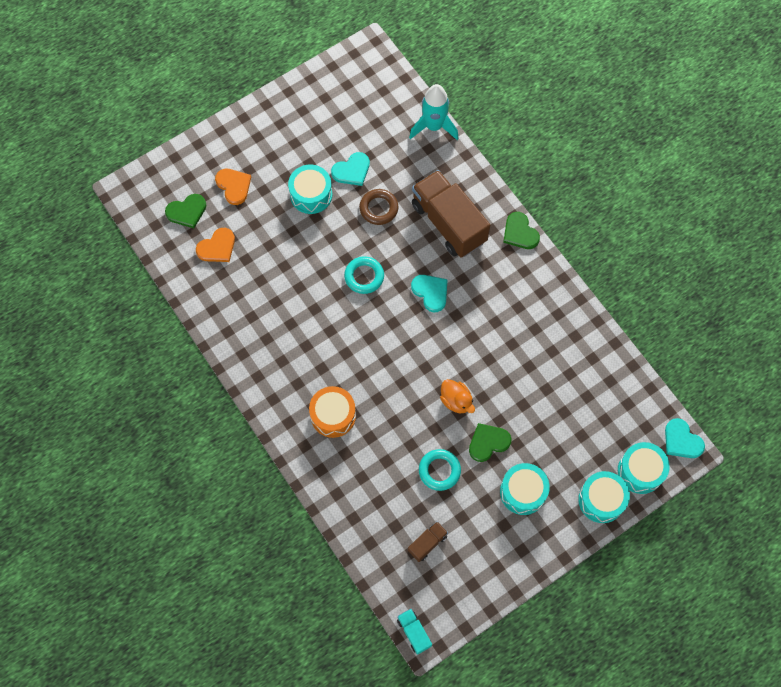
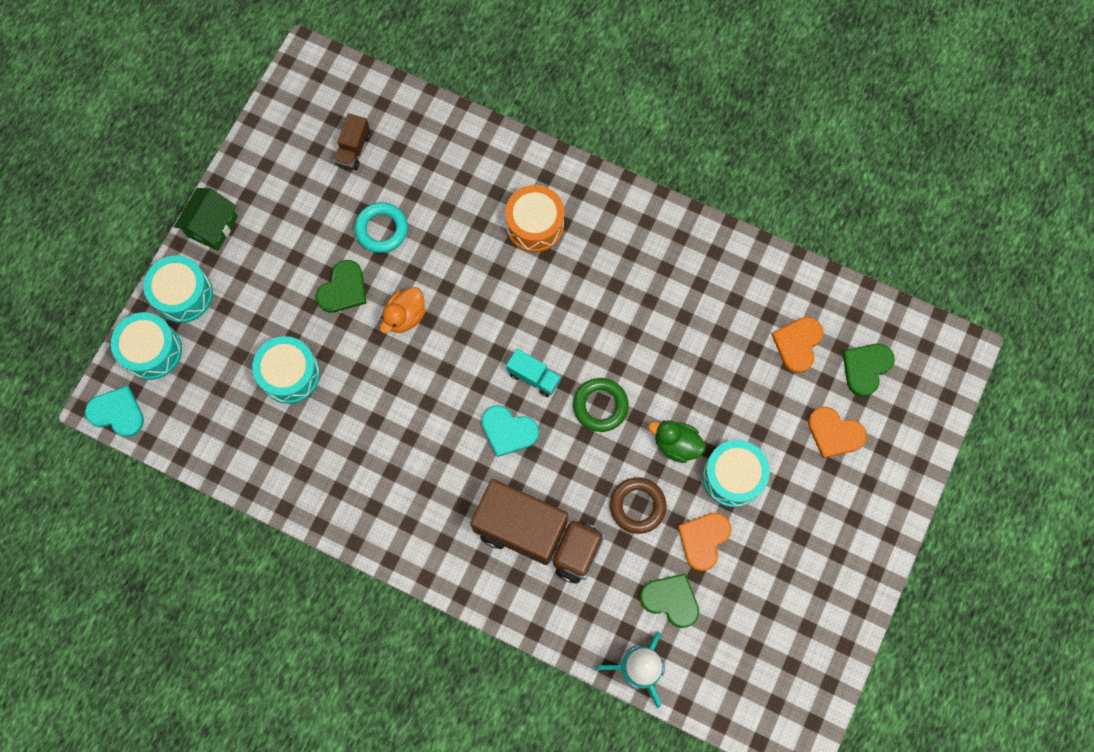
camera: 150 degrees right, 5 degrees up
turquoise heart [331,152,370,186] -> orange heart [678,513,731,571]
turquoise ring [344,256,384,294] -> green ring [573,378,629,432]
turquoise truck [397,609,432,655] -> turquoise truck moved to [506,349,561,397]
orange duck [440,379,475,413] -> orange duck turned 75 degrees counterclockwise [380,287,426,333]
turquoise drum [500,463,550,515] -> turquoise drum moved to [252,336,320,404]
green heart [503,212,540,249] -> green heart moved to [640,574,699,628]
none -> green house [174,188,238,251]
none -> green duck [649,420,706,463]

